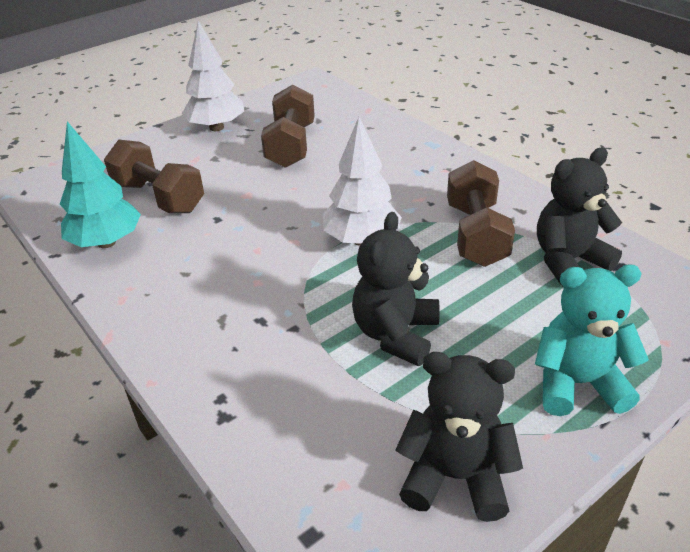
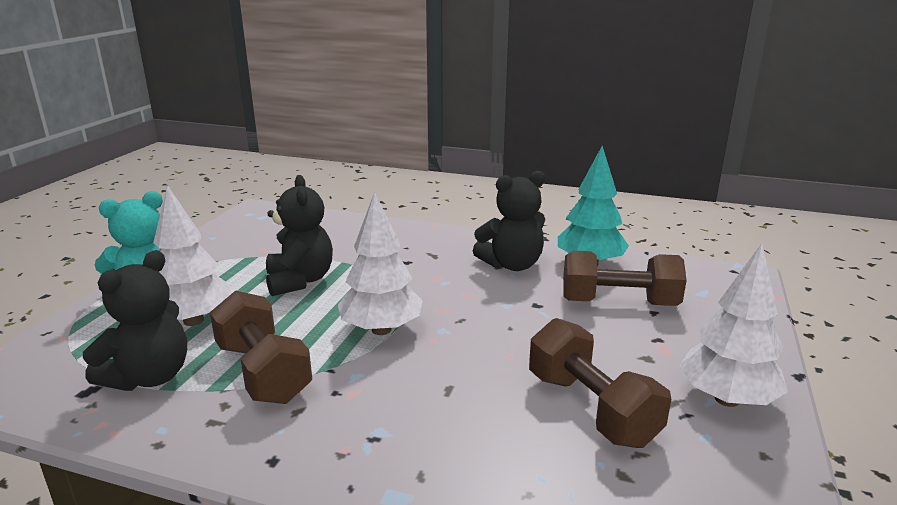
camera: 145 degrees right, 15 degrees down
black teddy bear [396,352,523,522] -> black teddy bear moved to [473,171,545,271]
none -> white tree [153,185,231,326]

